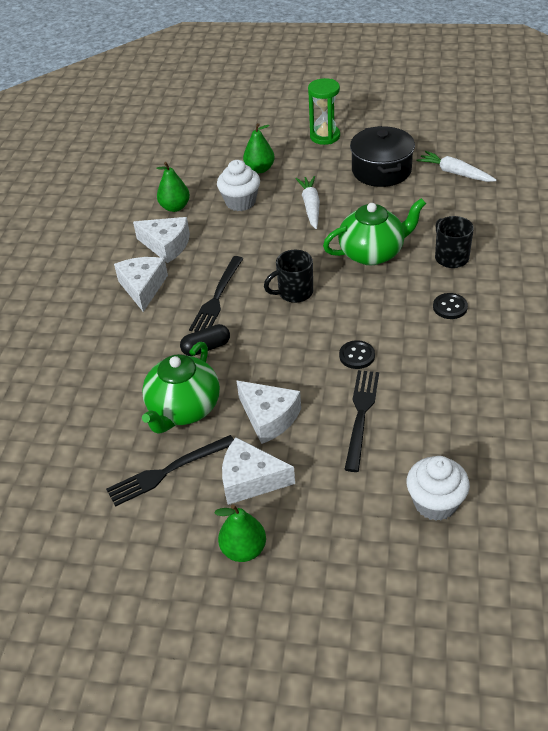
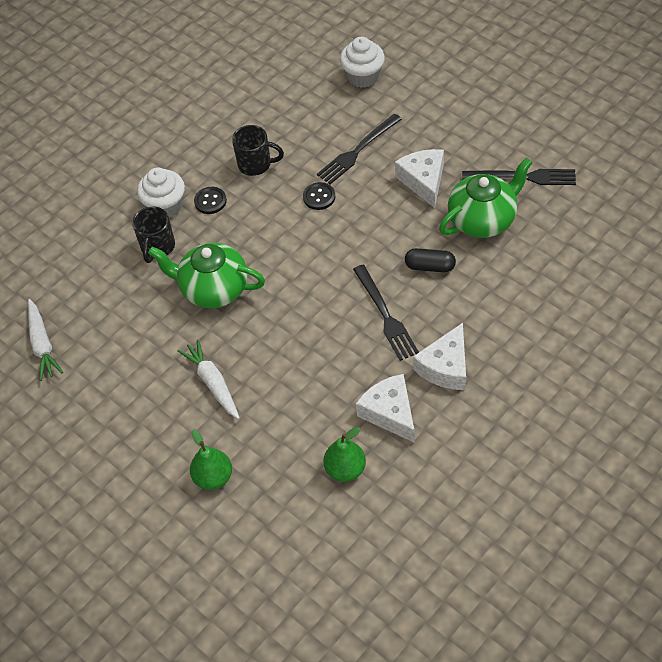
camera: 145 degrees left, 10 degrees up
black fork [189,256,243,332] -> black fork turned 105 degrees clockwise [353,265,419,361]
green pear [214,504,266,562] -> none
white cupcake [217,160,260,211] -> white cupcake moved to [137,168,185,218]
white cheese [222,437,295,505] -> none
black mug [264,250,313,303] -> black mug moved to [232,125,284,176]
white carrot [296,176,320,229] -> white carrot turned 120 degrees clockwise [178,339,240,419]
green hourglass [308,78,340,145] -> none
black pot [350,126,415,187] -> none

